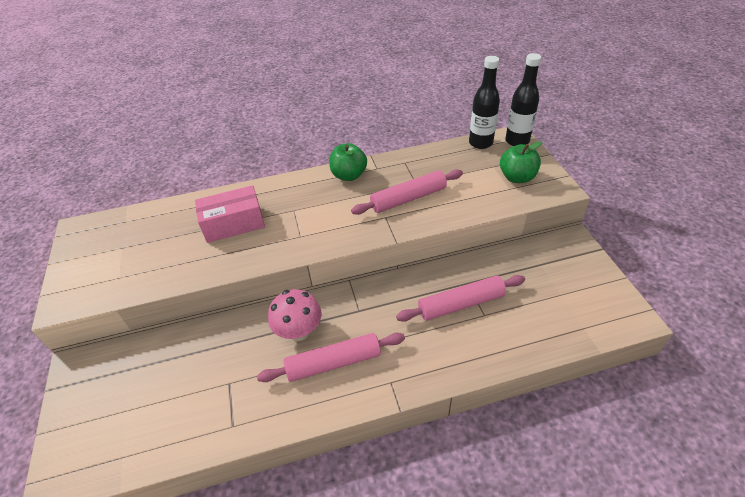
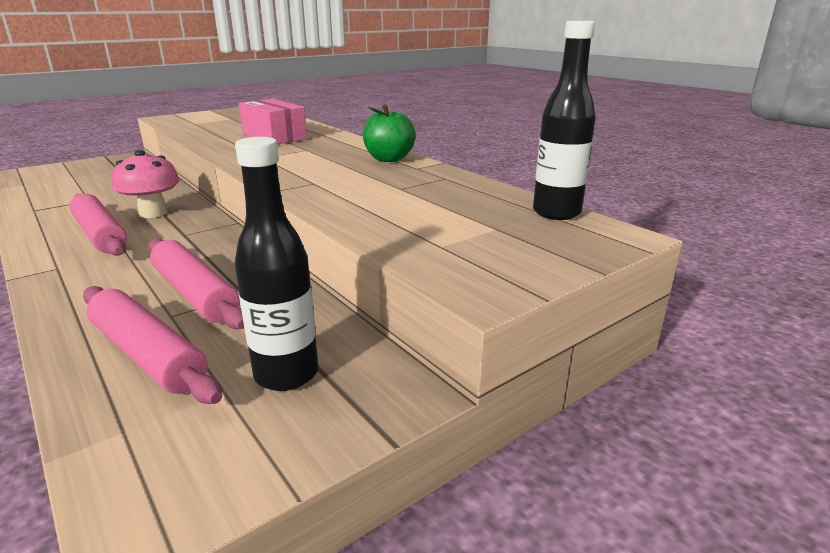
camera: 65 degrees right, 20 degrees down
pink rolling pin [351,169,463,215] -> pink rolling pin moved to [83,286,222,404]
green apple [500,141,542,183] -> none
black bottle [505,53,541,146] -> black bottle moved to [235,137,318,391]

